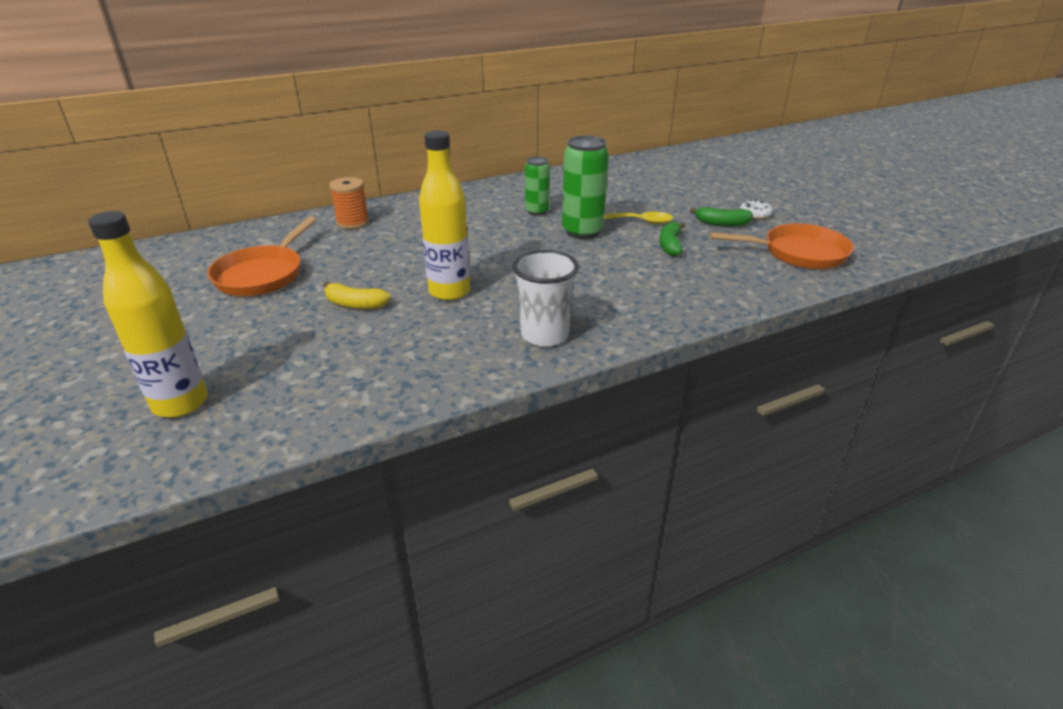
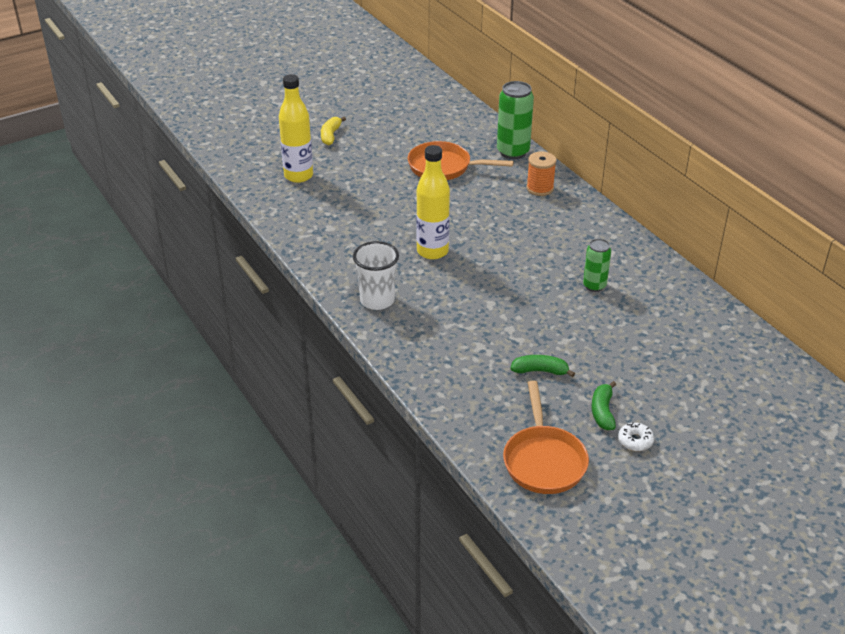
camera: 85 degrees right, 5 degrees up
yellow banana [323,282,391,309] -> yellow banana moved to [321,117,346,145]
green can [562,135,609,239] -> green can moved to [497,81,534,159]
yellow spoon [605,212,673,224] -> none

